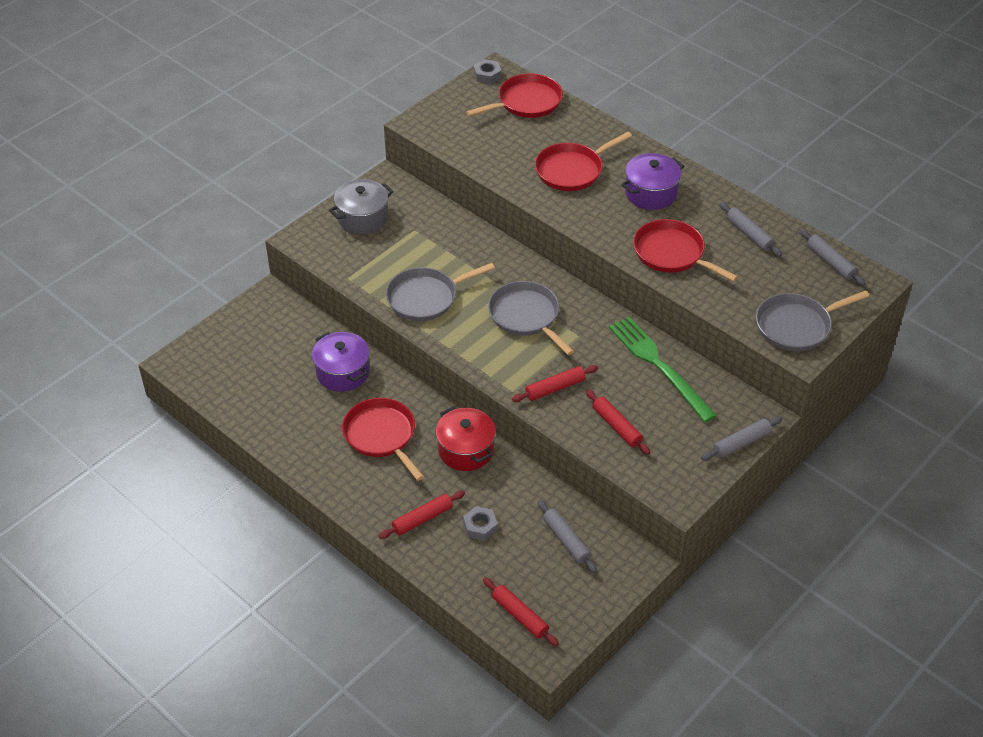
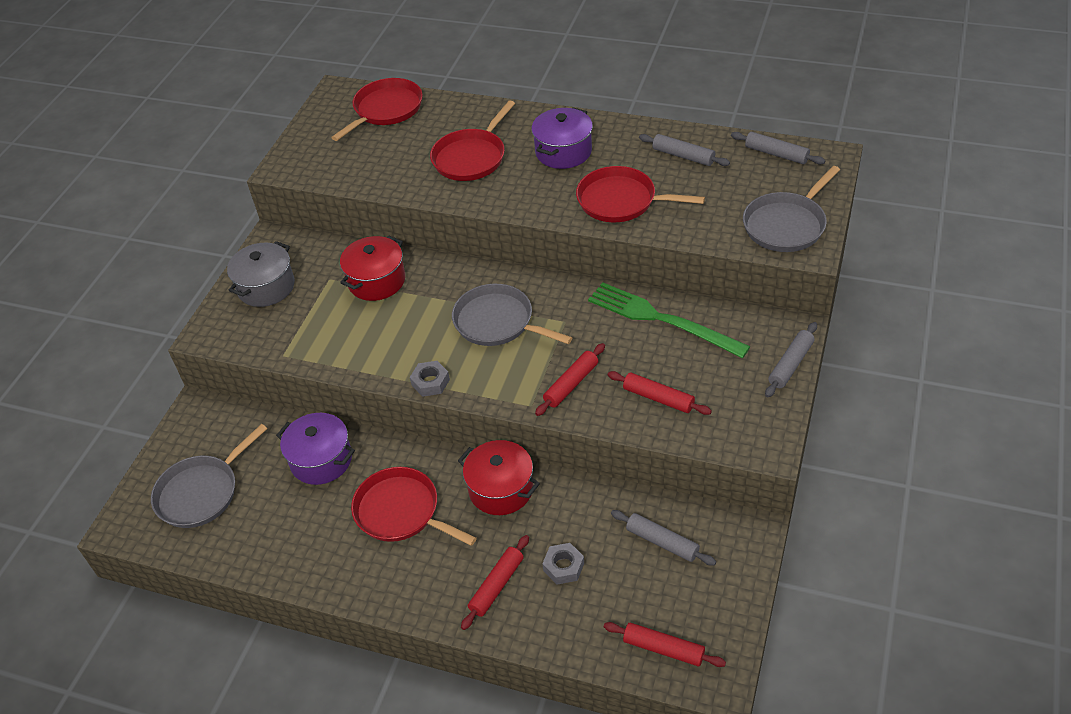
camera: 20 degrees left, 0 degrees up
grey pan [386,263,495,321] -> grey pan moved to [151,424,267,528]
grey nut [474,59,501,84] -> grey nut moved to [410,361,450,397]
none -> red pot [340,236,405,301]

